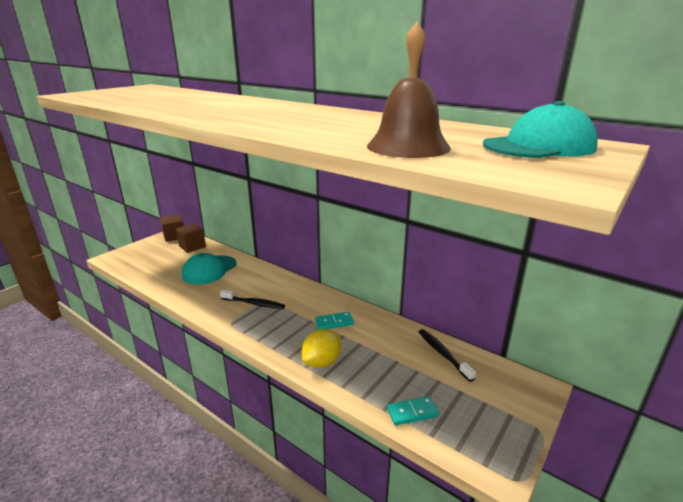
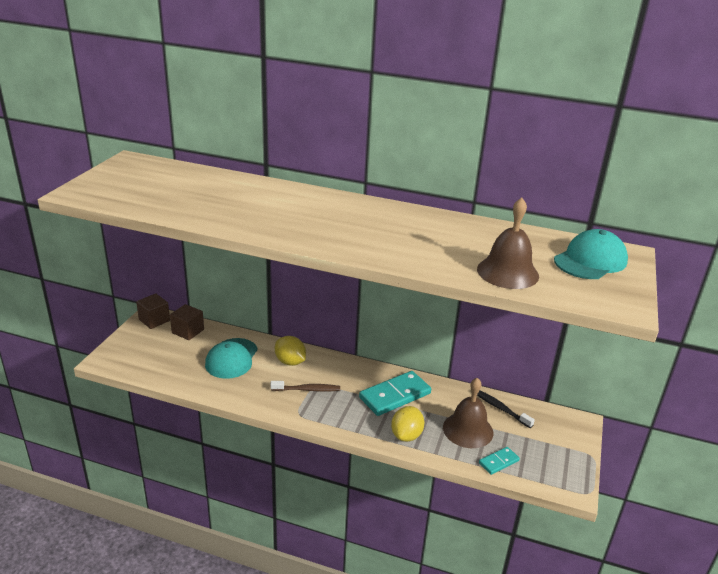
camera: 20 degrees left, 5 degrees up
black toothbrush [220,290,285,309] -> brown toothbrush [270,381,340,391]
turquoise domino [315,312,354,329] -> turquoise domino [359,371,431,416], size x1.94
none -> yellow lemon [275,336,306,366]
none -> brown bell [443,378,493,448]

